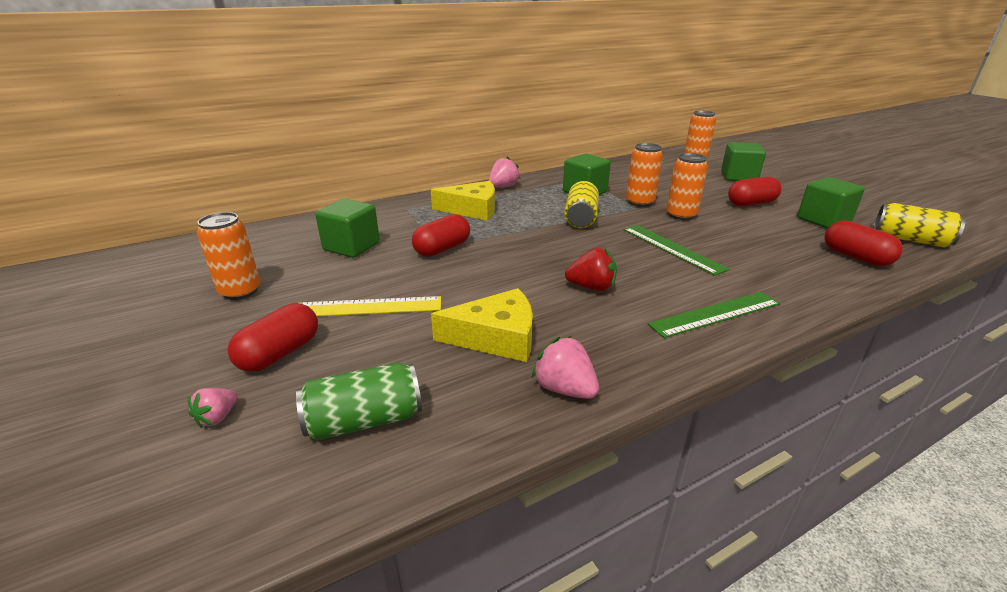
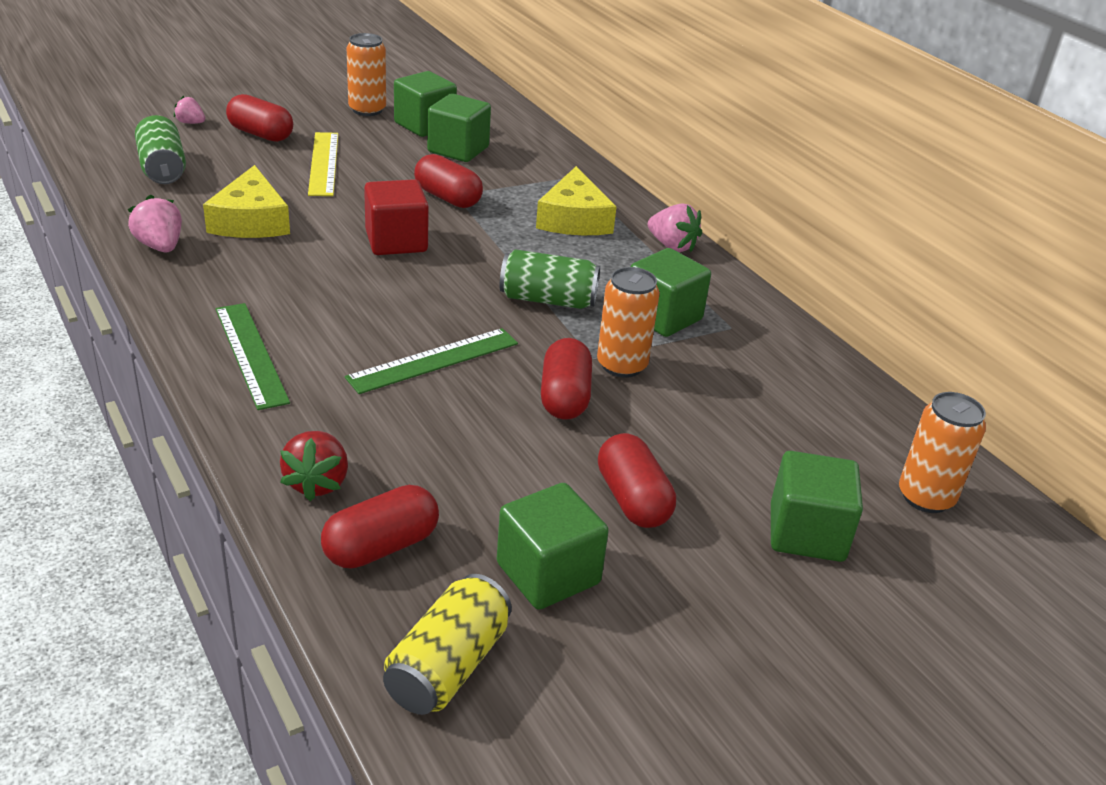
camera: 85 degrees right, 5 degrees up
pink strawberry [532,336,599,399] -> pink strawberry turned 75 degrees counterclockwise [128,195,182,252]
yellow can [564,181,599,228] -> green can [500,249,600,309]
red strawberry [565,248,617,291] -> red strawberry moved to [280,431,348,501]
orange can [666,153,708,220] -> red capsule [541,338,592,420]
none -> red cube [364,179,429,255]
none -> green cube [394,71,457,137]

